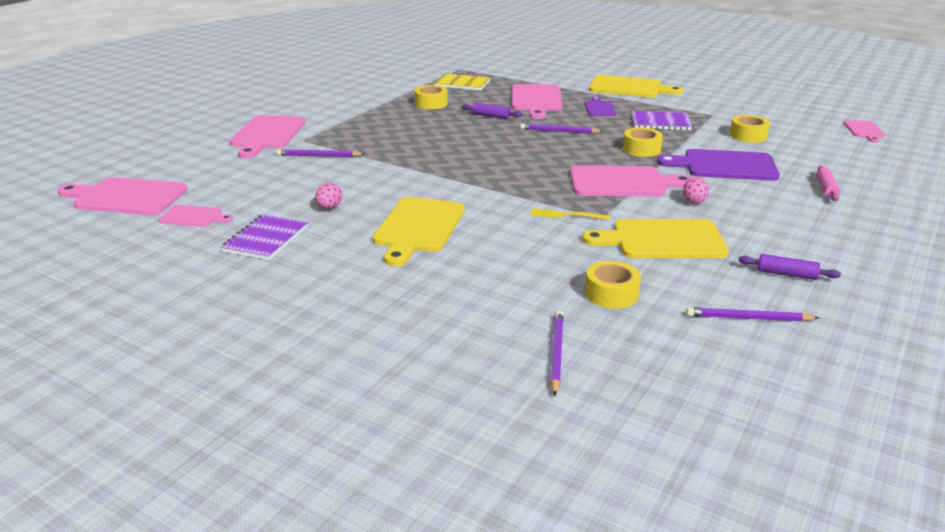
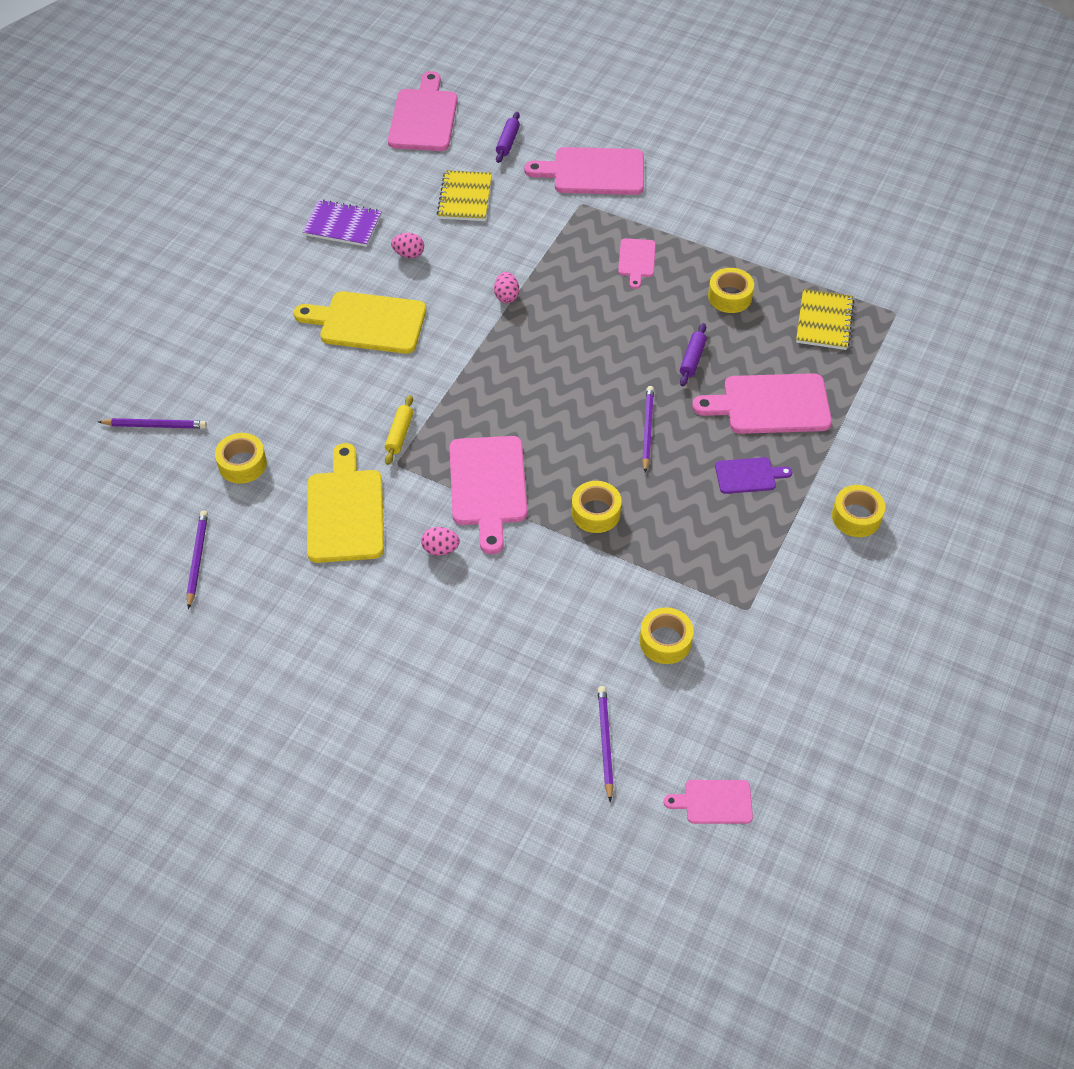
camera: 85 degrees right, 25 degrees up
pink cutting board [159,205,233,227] -> pink cutting board moved to [618,238,656,289]
purple pencil [276,149,364,157] -> purple pencil moved to [598,686,614,802]
yellow fork [530,209,610,220] -> yellow rolling pin [385,395,413,465]
yellow cutting board [589,75,684,98] -> yellow tape [832,485,885,537]
purple notebook [632,111,692,131] -> none
purple cutting board [657,149,780,181] -> none
purple rolling pin [738,254,841,280] -> purple rolling pin moved to [496,112,520,163]
pink rolling pin [816,166,840,201] -> none
none -> yellow notebook [437,170,492,221]
none -> pink egg [494,272,519,303]

